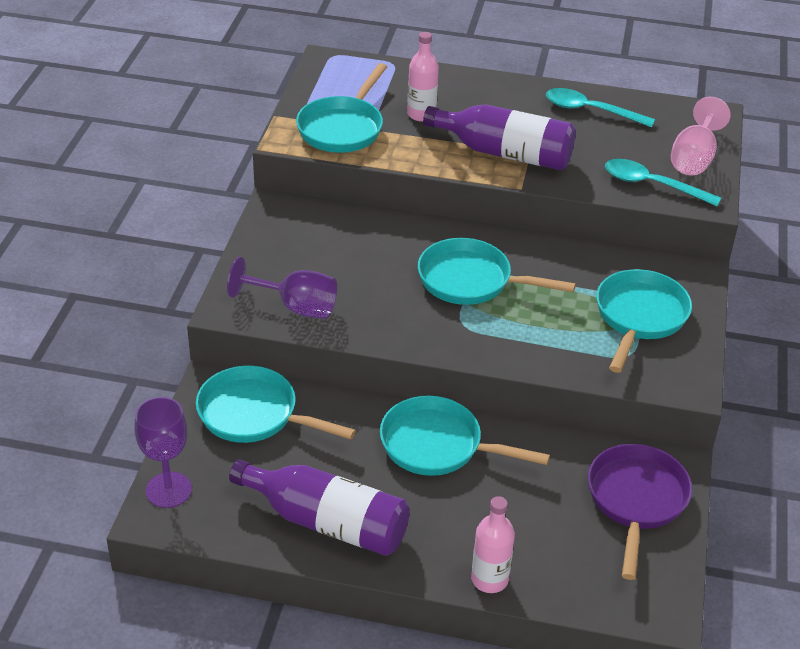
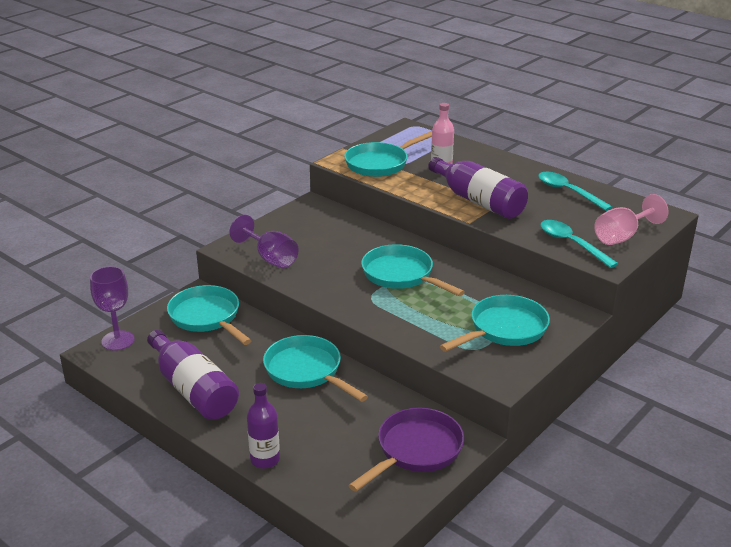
camera: 30 degrees right, 10 degrees down
pink bottle [471,496,515,593] -> purple bottle [247,383,280,469]

